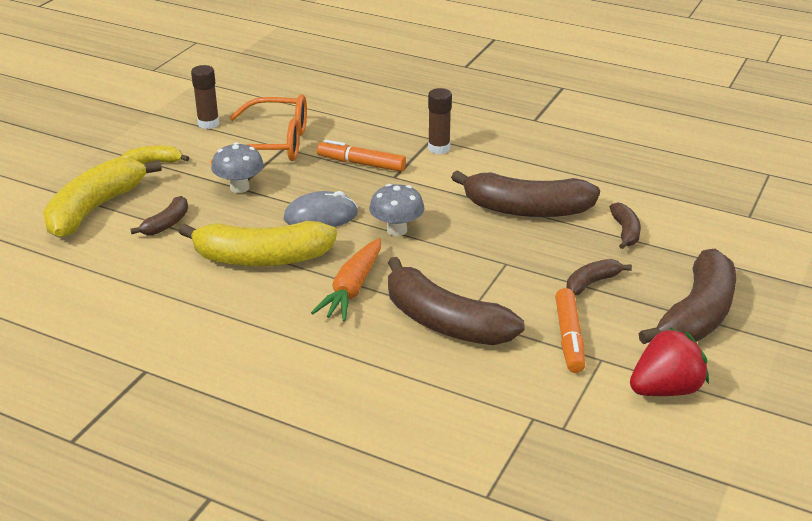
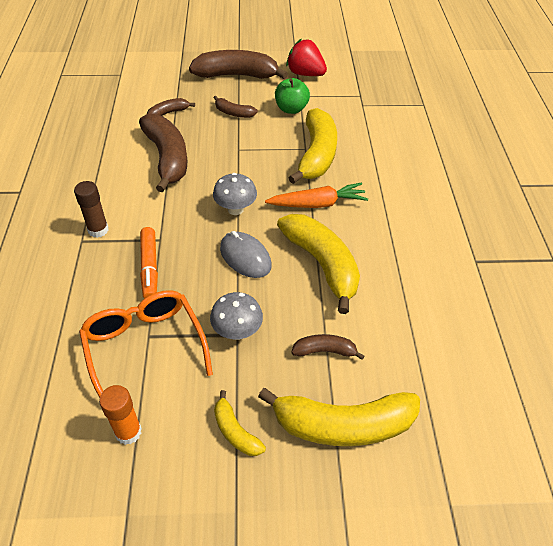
camera: 120 degrees left, 15 degrees up
brown glue stick [191,65,219,129] -> orange glue stick [99,385,142,445]
brown banana [388,257,525,345] -> yellow banana [288,108,337,184]
orange marker [555,288,585,373] -> green apple [275,78,310,114]

